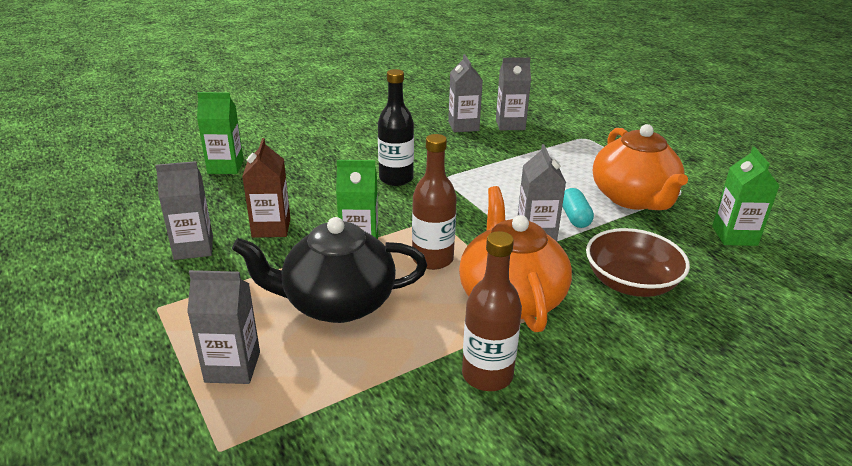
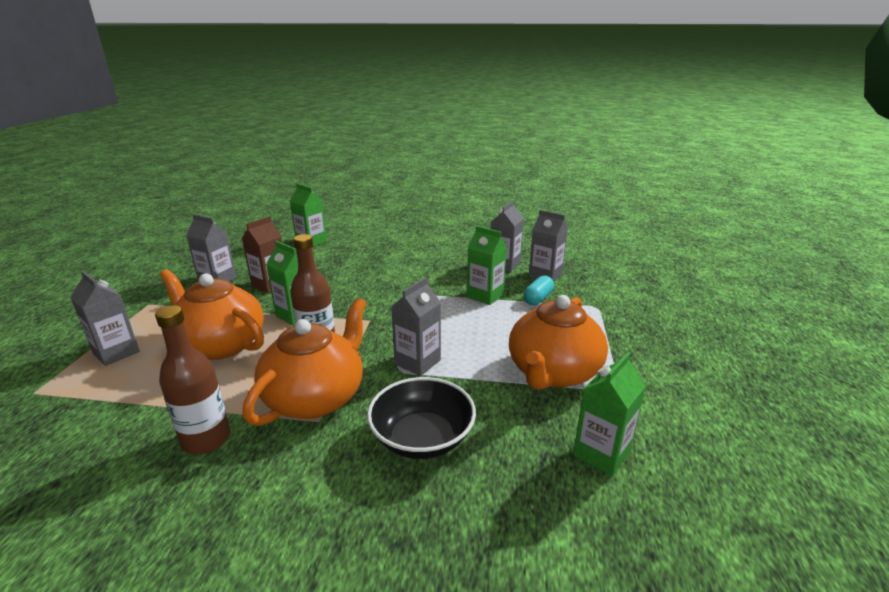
camera: 40 degrees right, 5 degrees down
black teapot [232,217,427,323] -> orange teapot [159,269,264,360]
black bottle [378,69,414,186] -> none
turquoise capsule [562,188,594,228] -> turquoise capsule moved to [524,275,554,305]
brown bowl [586,228,690,297] -> black bowl [367,377,476,459]
none -> green carton [467,226,507,305]

